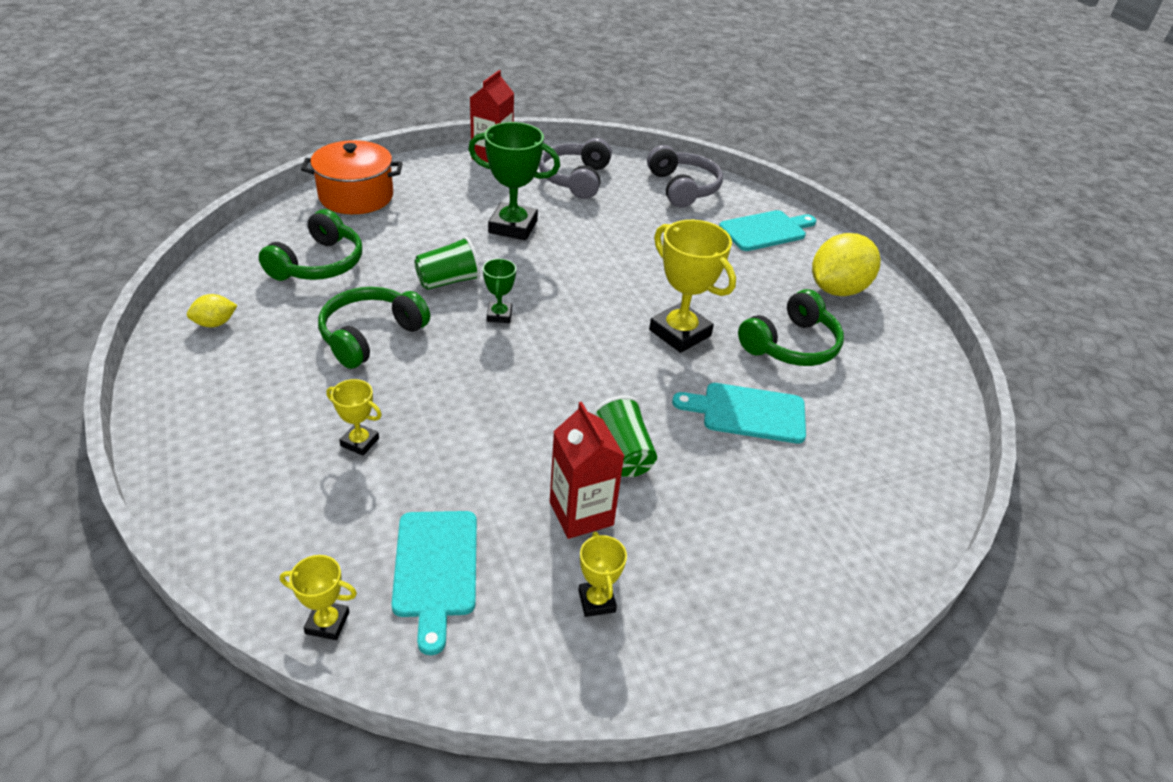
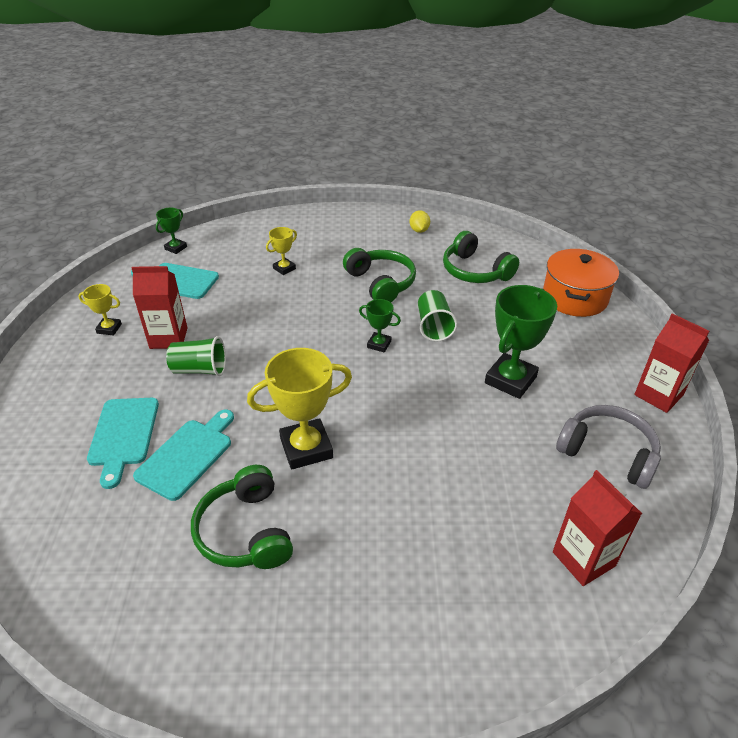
camera: 115 degrees right, 0 degrees up
yellow trophy [280,555,357,640] -> green trophy [156,208,187,254]
grey headphones [647,145,723,208] -> red carton [553,470,642,586]
turquoise cutting board [719,210,816,251] -> turquoise cutting board moved to [87,398,159,489]
yellow lemon [812,233,881,296] -> none

